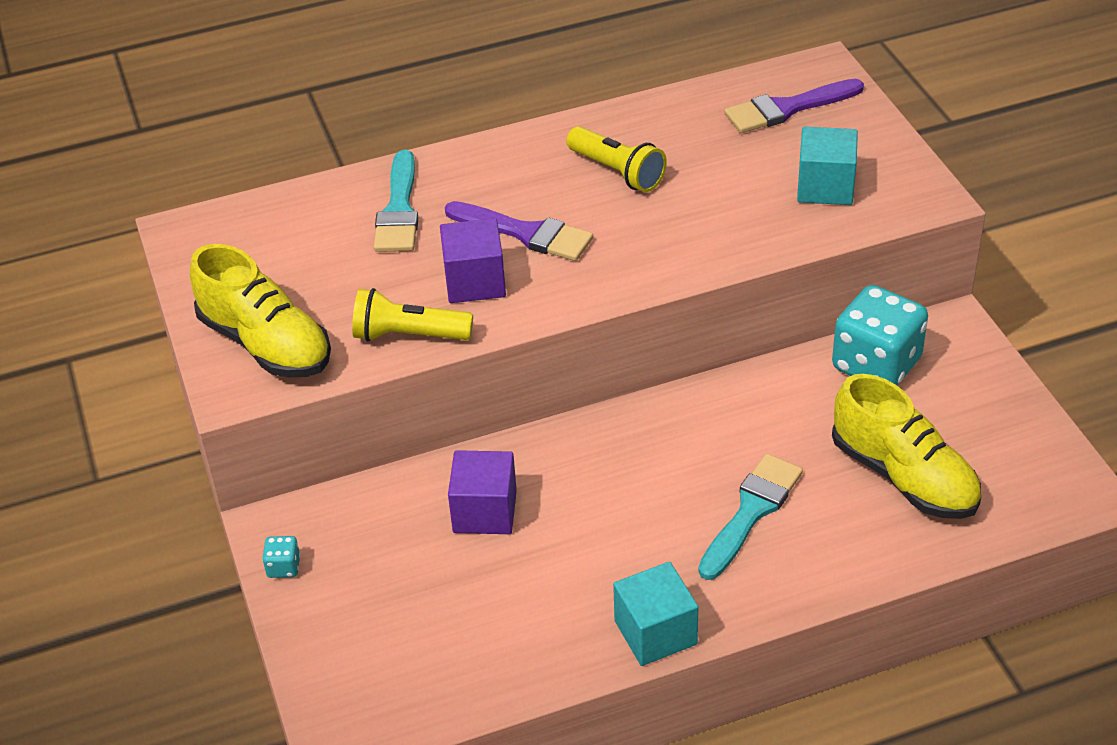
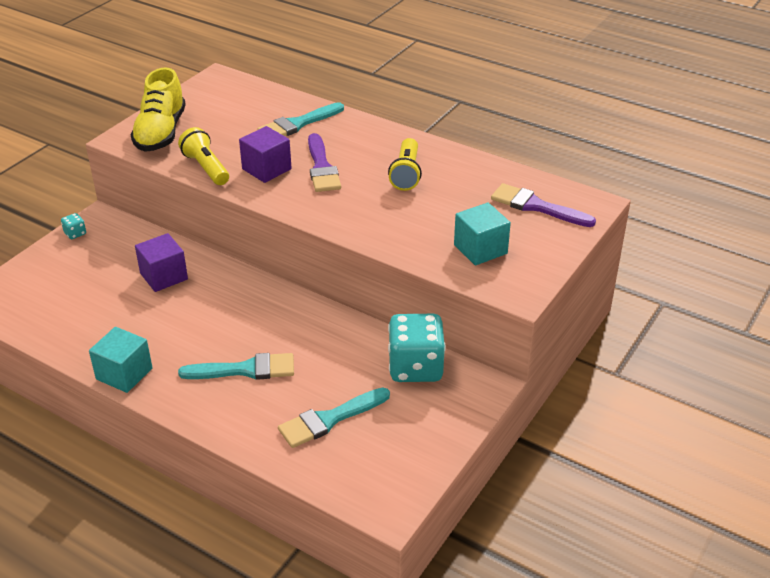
camera: 50 degrees right, 5 degrees down
yellow shoe [832,374,981,519] -> turquoise brush [278,387,390,448]

